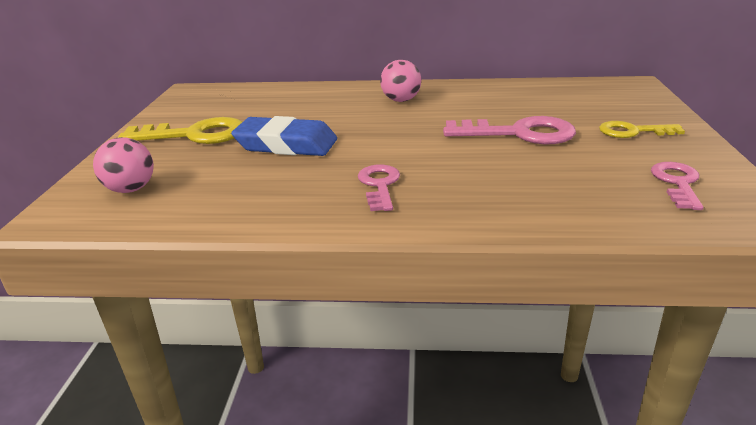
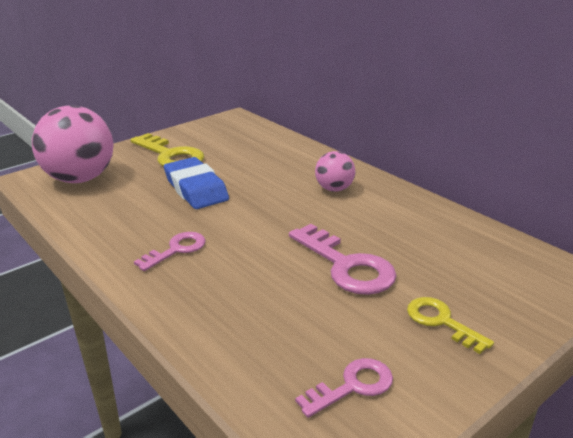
camera: 45 degrees right, 0 degrees up
pink ball [93,137,154,193] -> pink ball [32,105,114,183], size x1.97

